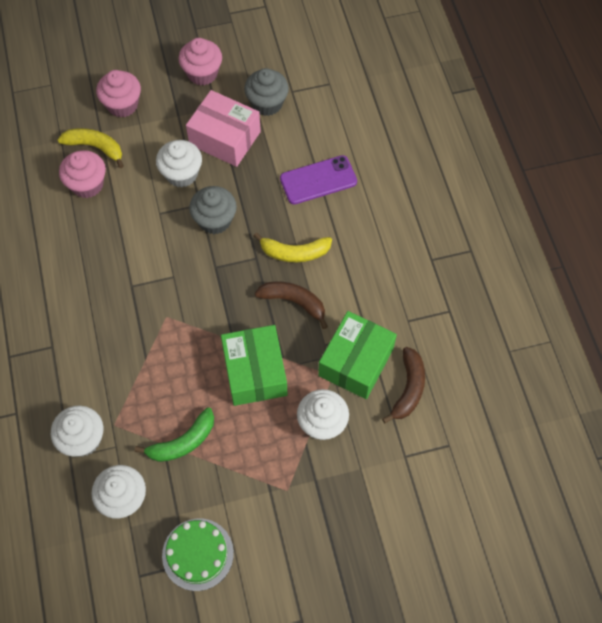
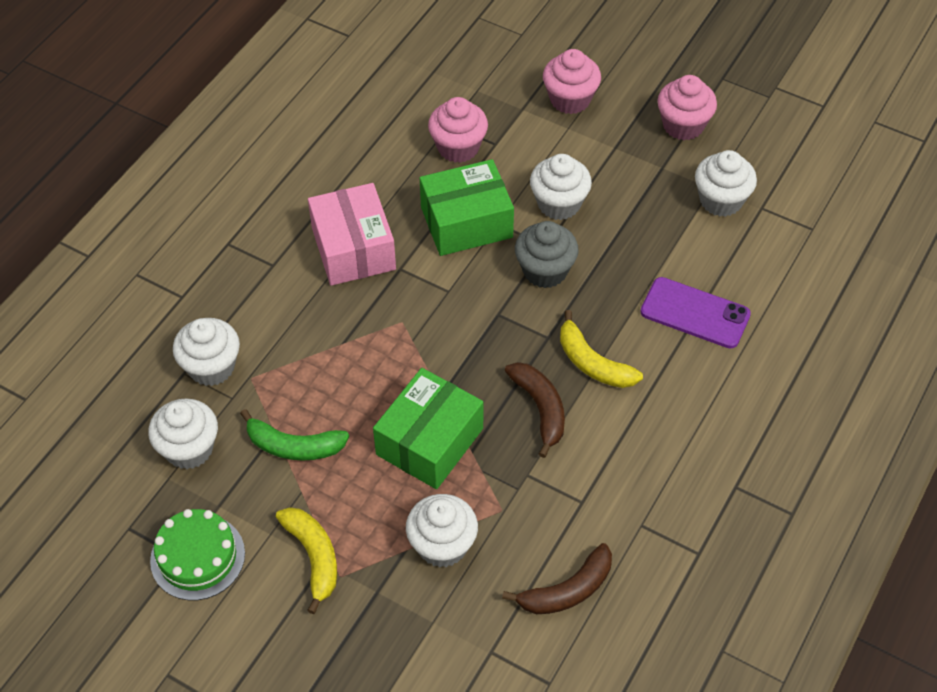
camera: 45 degrees right, 10 degrees down
yellow banana [58,128,124,168] -> yellow banana moved to [276,507,337,614]
pink box [186,90,261,167] -> pink box moved to [308,183,396,286]
grey cupcake [244,68,289,116] -> white cupcake [695,150,757,217]
green box [318,311,397,399] -> green box moved to [420,159,514,256]

